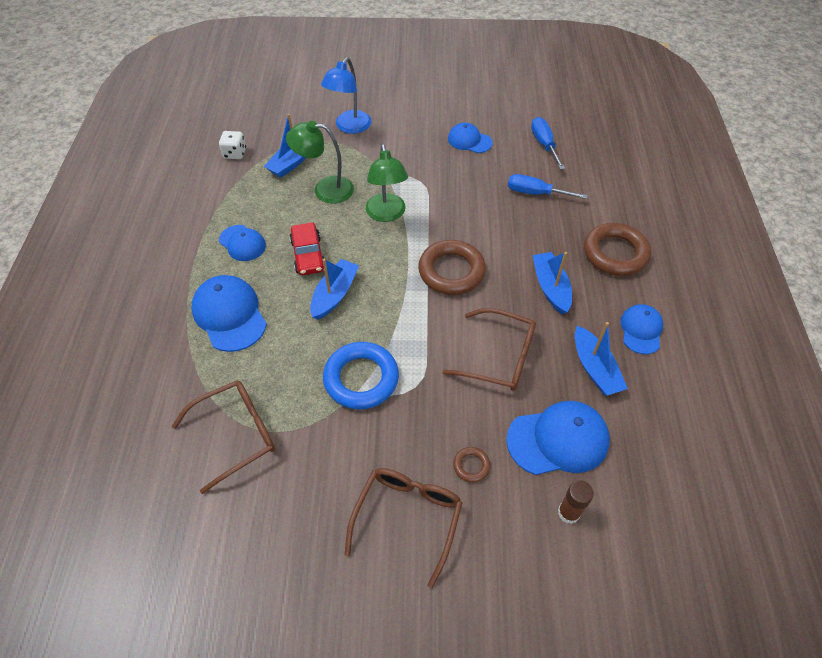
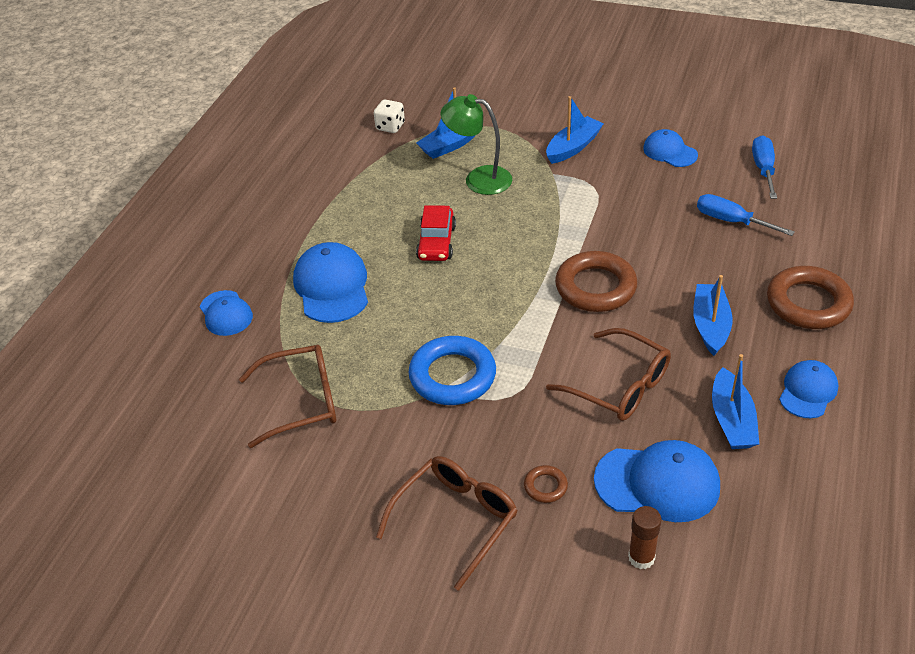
camera: 20 degrees right, 10 degrees down
blue cap [219,225,266,261] -> blue cap moved to [200,290,253,336]
blue boat [310,259,359,320] -> blue boat moved to [546,96,604,164]
blue lamp [321,57,372,134] -> none
green lamp [366,144,408,222] -> none

